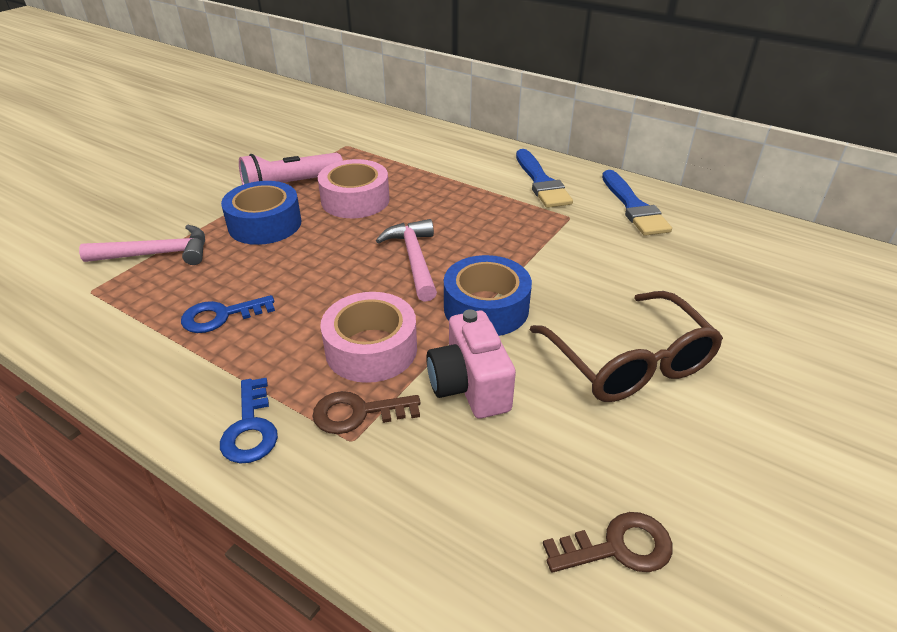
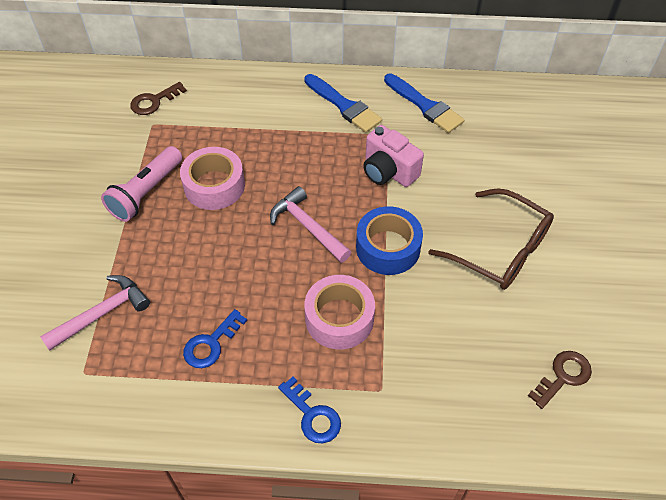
camera: 30 degrees left, 15 degrees up
blue tape [221,181,301,245] -> none
brown key [313,391,420,434] -> brown key moved to [130,82,187,115]
pink camera [426,309,516,419] -> pink camera moved to [363,125,424,187]

